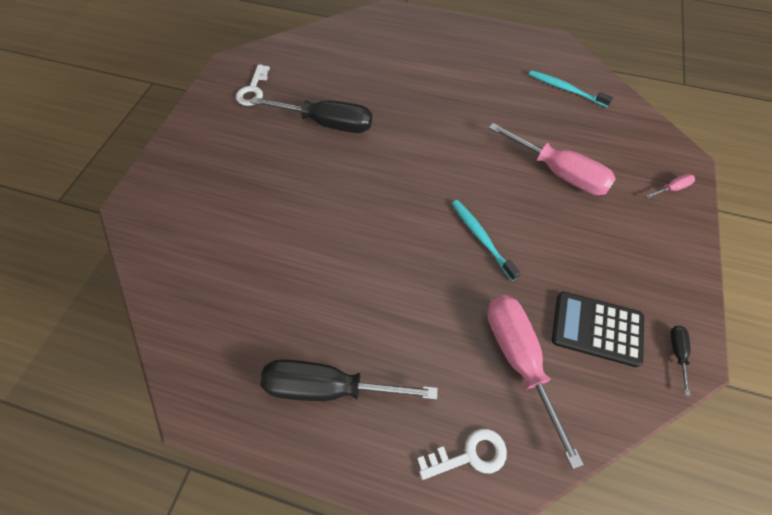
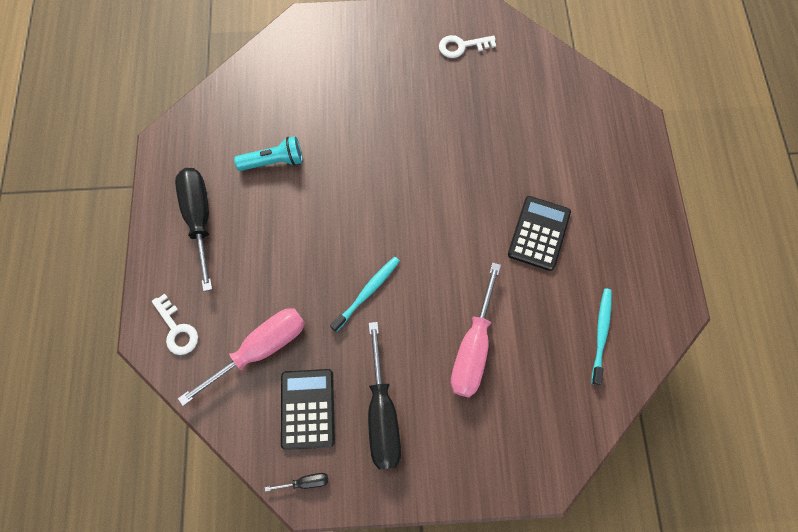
camera: 70 degrees right, 10 degrees up
black screwdriver [250,97,372,133] -> black screwdriver moved to [368,322,401,470]
pink screwdriver [646,174,695,198] -> none
none -> turquoise flashlight [234,136,303,171]
none -> black calculator [508,196,571,271]

